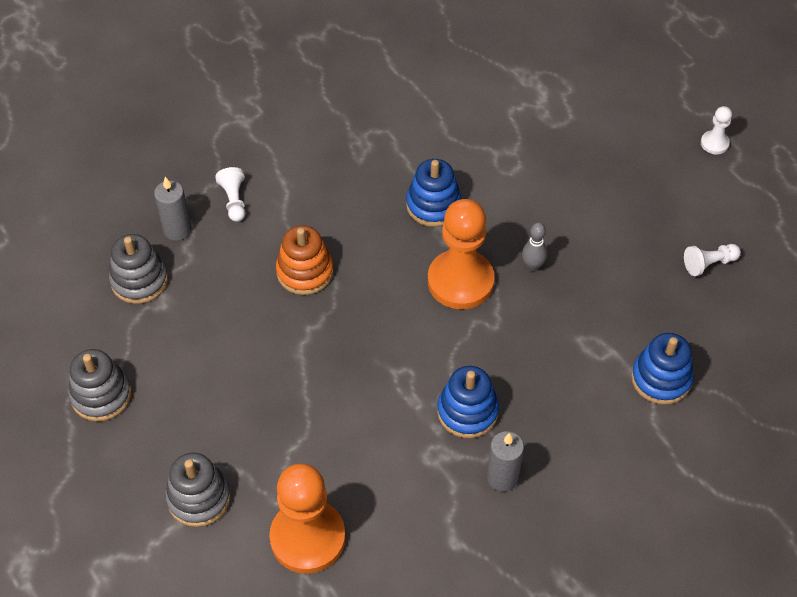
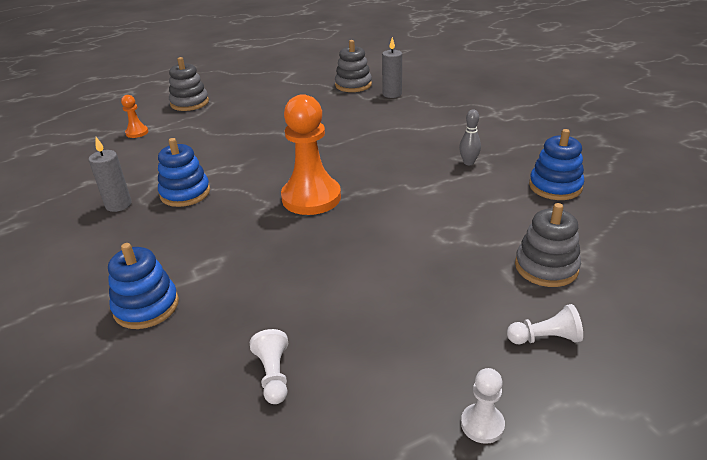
camera: 100 degrees right, 20 degrees down
grey stacking toy [68,349,132,422] -> grey stacking toy moved to [515,203,581,287]
white pawn [215,167,245,222] -> white pawn moved to [507,304,583,344]
orange pawn [269,463,346,574] -> orange pawn [121,95,148,138], size x0.45
orange stacking toy [276,225,333,295] -> none
blue stacking toy [406,159,462,227] -> blue stacking toy moved to [529,129,584,200]
grey bowling pin [522,223,547,271] -> grey bowling pin moved to [459,109,481,165]

